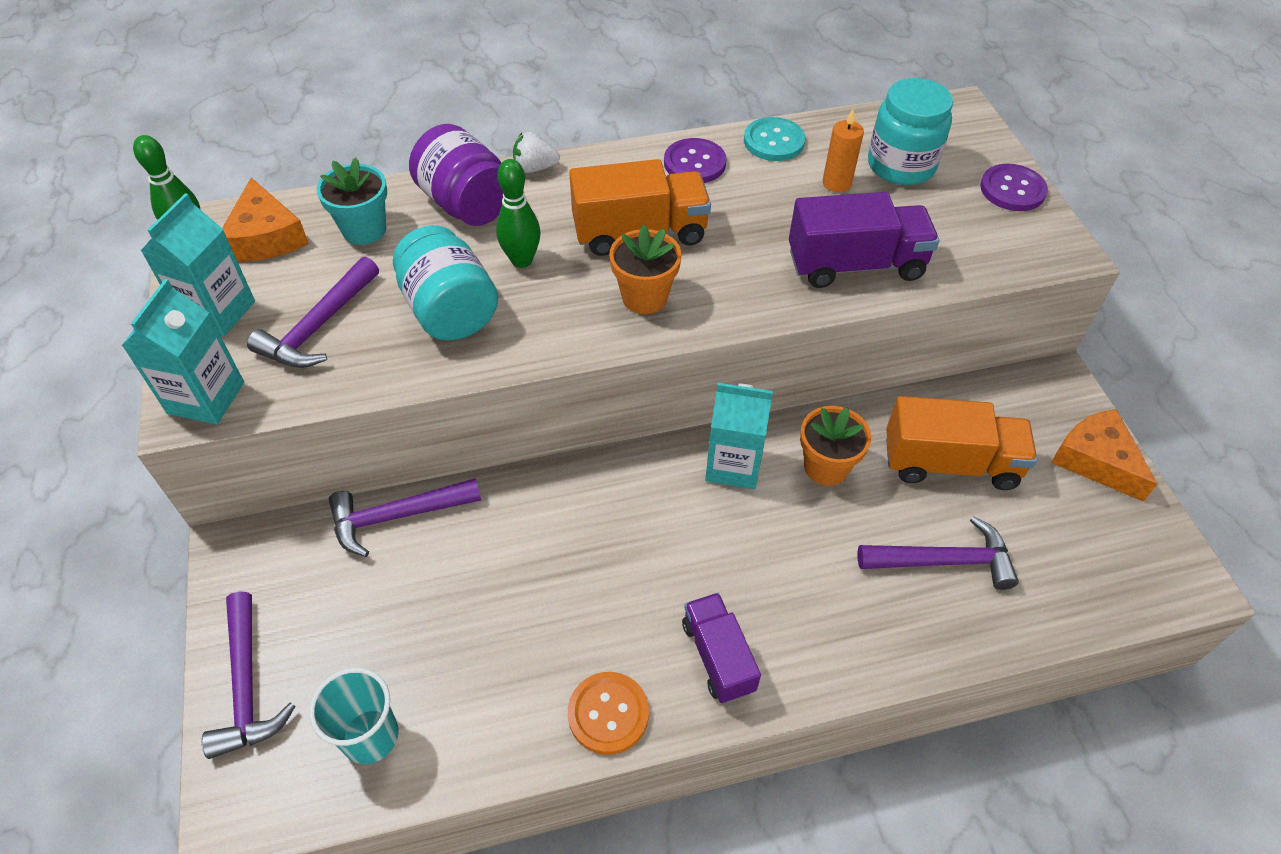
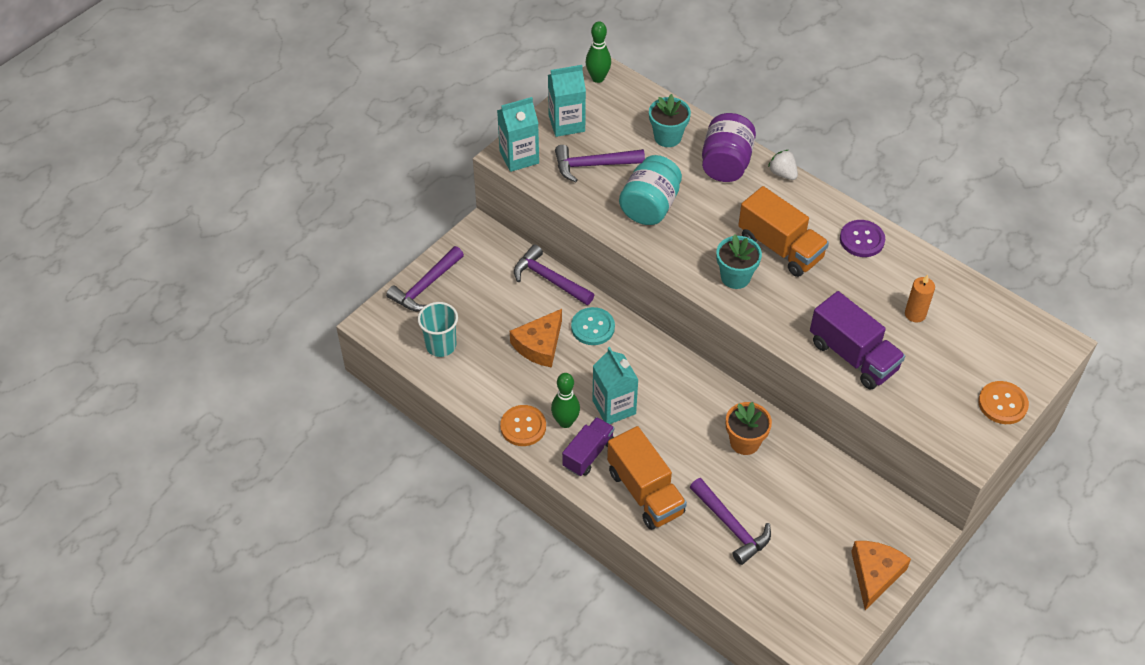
camera: 55 degrees right, 0 degrees up
orange cheese [222,177,309,262] -> orange cheese moved to [510,309,562,368]
green bowling pin [496,159,540,268] -> green bowling pin moved to [551,373,580,428]
orange flower pot [609,225,682,314] -> turquoise flower pot [716,234,762,289]
turquoise carton [705,383,773,489] -> turquoise carton moved to [592,347,639,424]
turquoise button [744,117,805,161] -> turquoise button moved to [571,307,615,345]
turquoise jar [868,78,953,185] -> none
orange truck [886,396,1037,490] -> orange truck moved to [607,426,687,530]
purple button [980,164,1048,211] -> orange button [978,381,1029,424]

